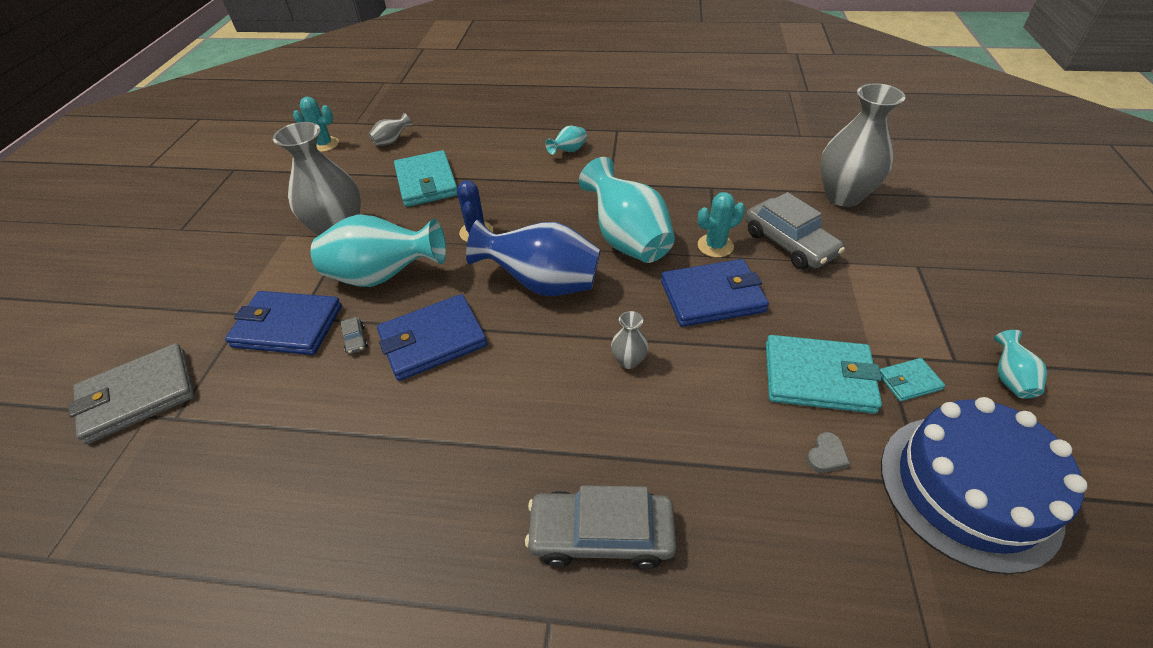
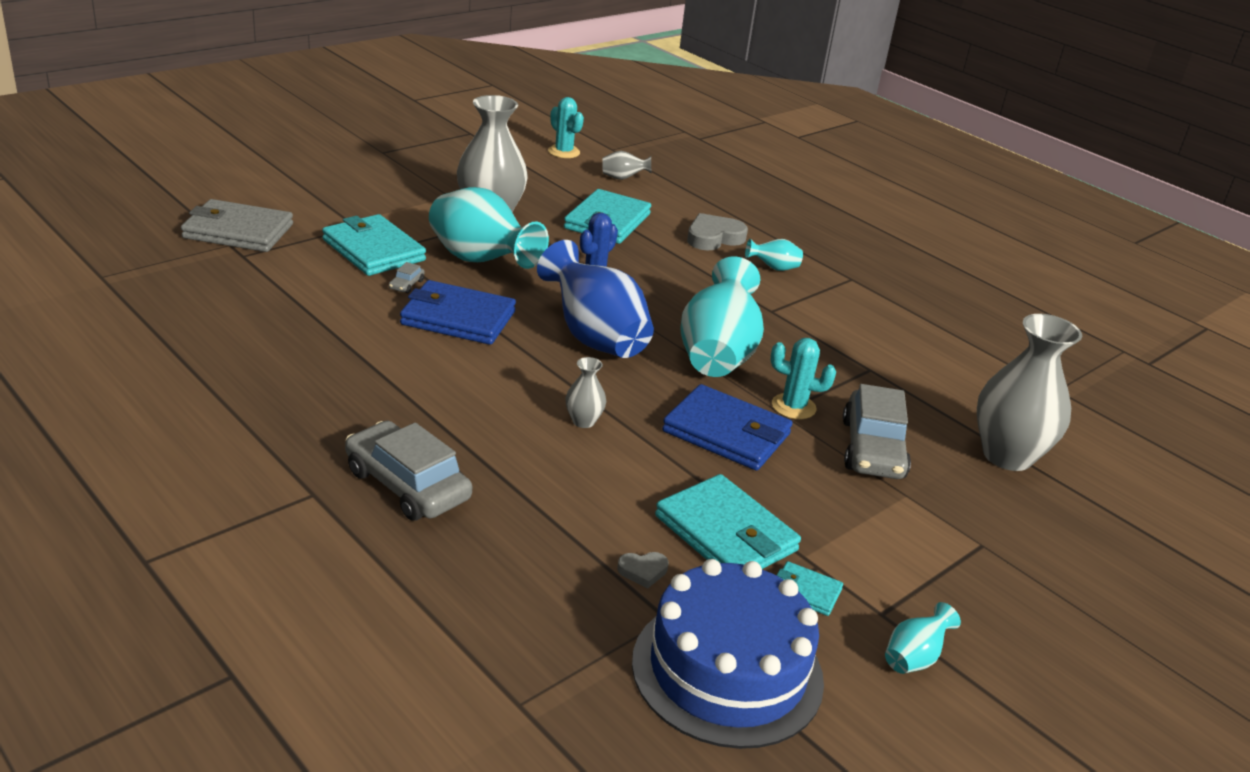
camera: 35 degrees right, 15 degrees down
blue wallet [225,291,342,355] -> turquoise wallet [322,214,426,276]
none -> grey heart [687,213,748,250]

